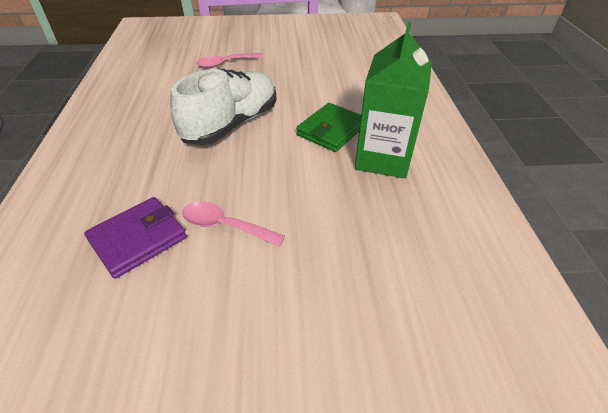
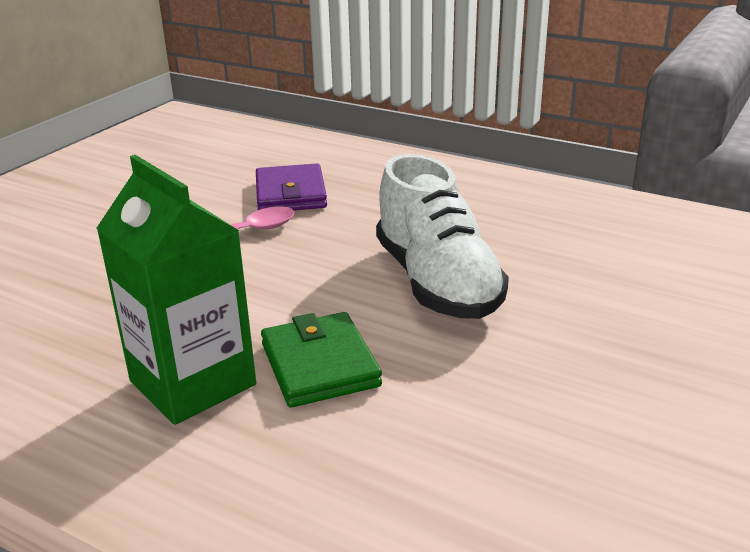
camera: 125 degrees right, 15 degrees down
pink spoon [196,53,263,68] -> none

